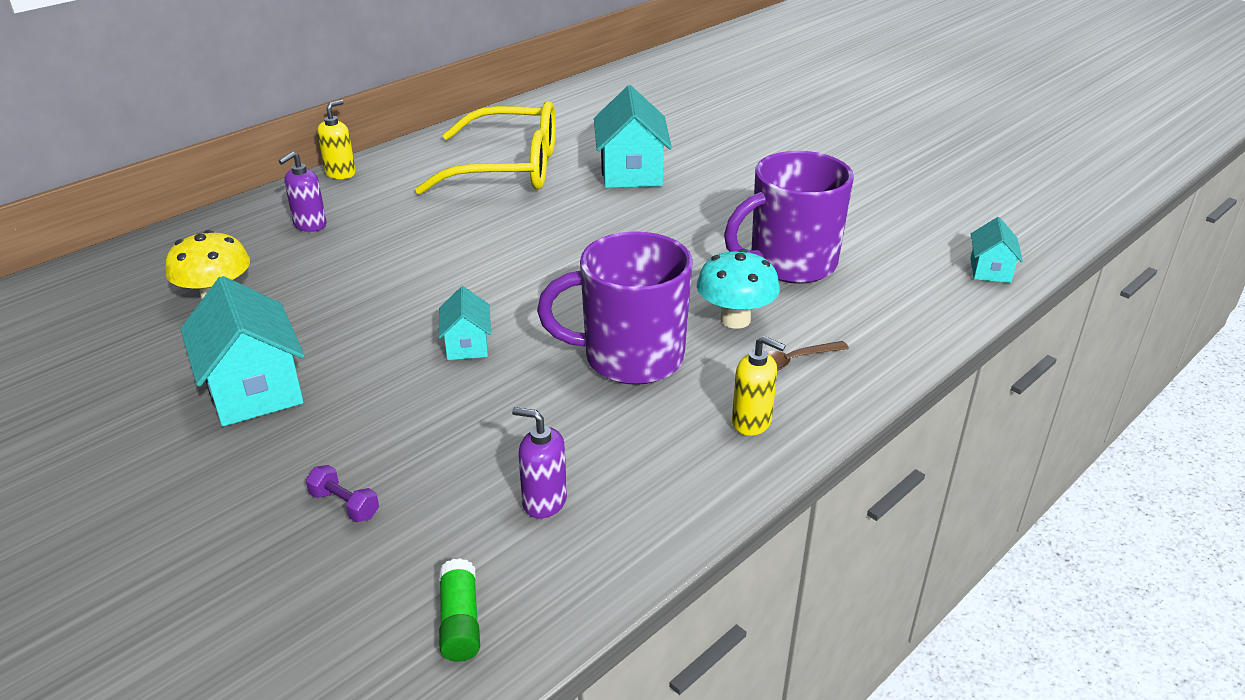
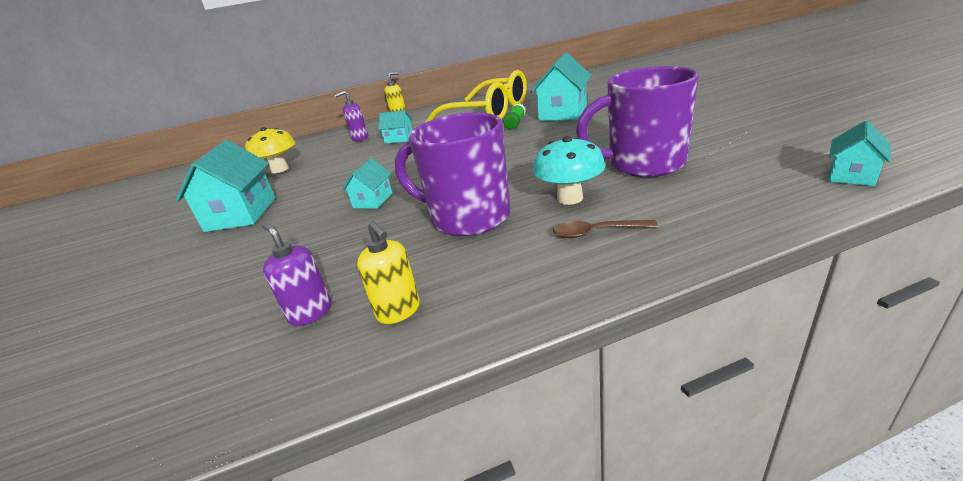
camera: 30 degrees right, 5 degrees down
purple dumbbell [306,465,379,522] -> none
green glue stick [439,558,480,662] -> green glue stick moved to [503,104,526,130]
yellow soap dispenser [732,336,786,436] -> yellow soap dispenser moved to [357,221,420,324]
none -> turquoise house [378,110,413,144]

